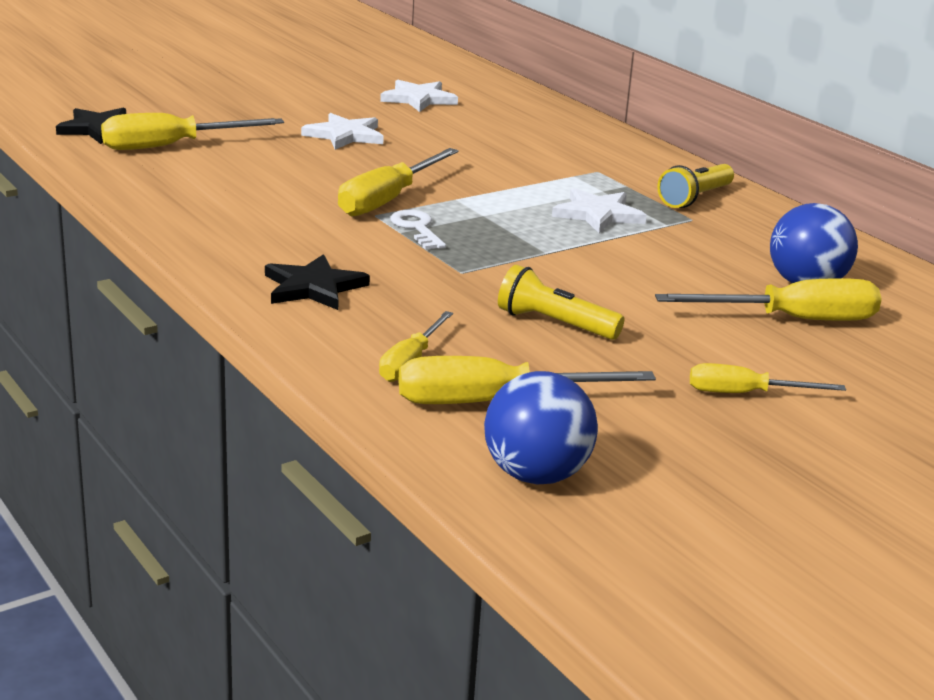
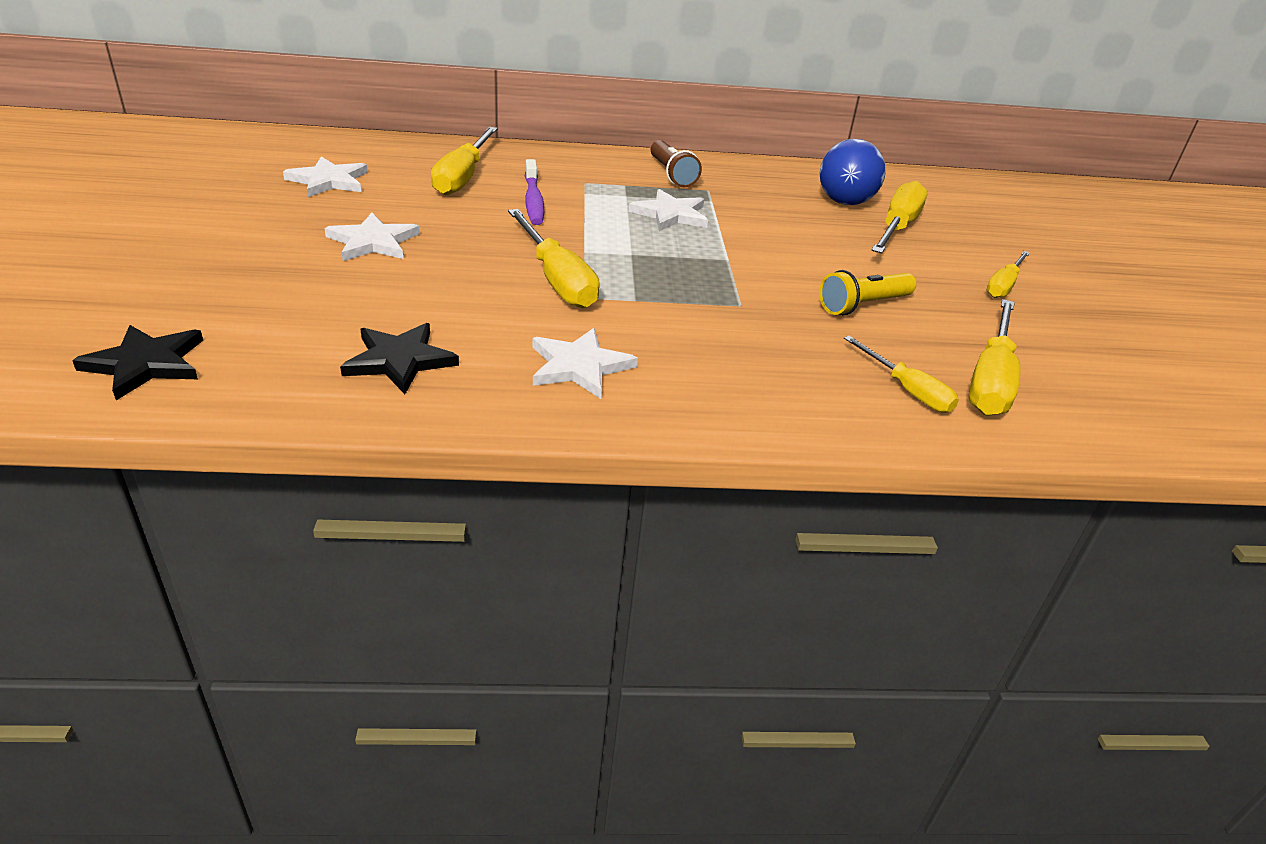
camera: 60 degrees left, 10 degrees up
yellow screwdriver [101,113,284,150] -> yellow screwdriver moved to [431,127,498,196]
black star [265,254,370,310] -> black star moved to [340,323,459,394]
white key [390,209,446,250] -> none
blue ball [484,371,598,484] -> none
yellow flashlight [657,164,734,208] -> brown flashlight [651,140,702,187]
none -> purple toothbrush [525,159,544,225]
none -> white star [532,328,638,399]

